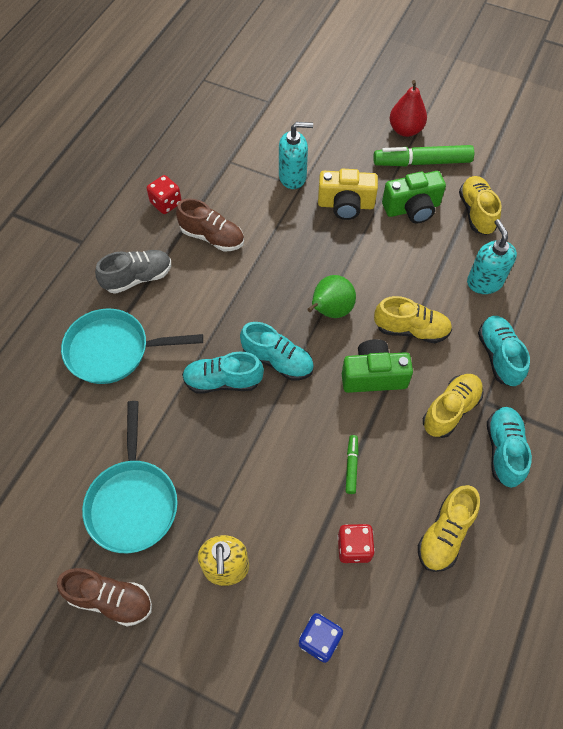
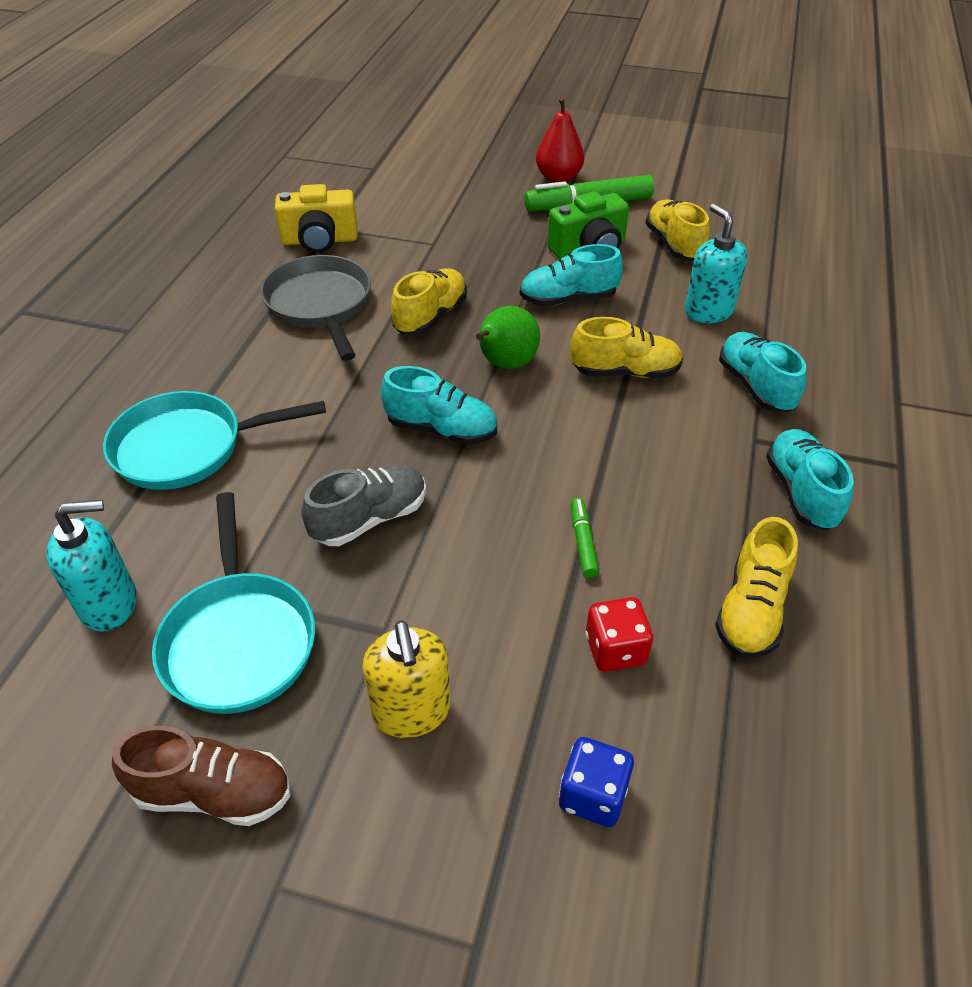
camera: 10 degrees left, 15 degrees down
grey shoe [95,250,171,294] -> grey shoe moved to [301,465,426,546]
red dice [147,175,182,214] -> none
brown shoe [176,198,244,251] -> grey pan [260,255,371,361]
turquoise shoe [182,352,264,394] -> turquoise shoe moved to [520,244,623,306]
turquoise soap dispenser [279,122,313,189] -> turquoise soap dispenser moved to [46,500,137,632]
yellow camera [318,169,378,220] -> yellow camera moved to [275,184,358,253]
green camera [342,339,413,393] -> none
yellow shoe [423,374,484,438] -> yellow shoe moved to [391,268,467,335]

